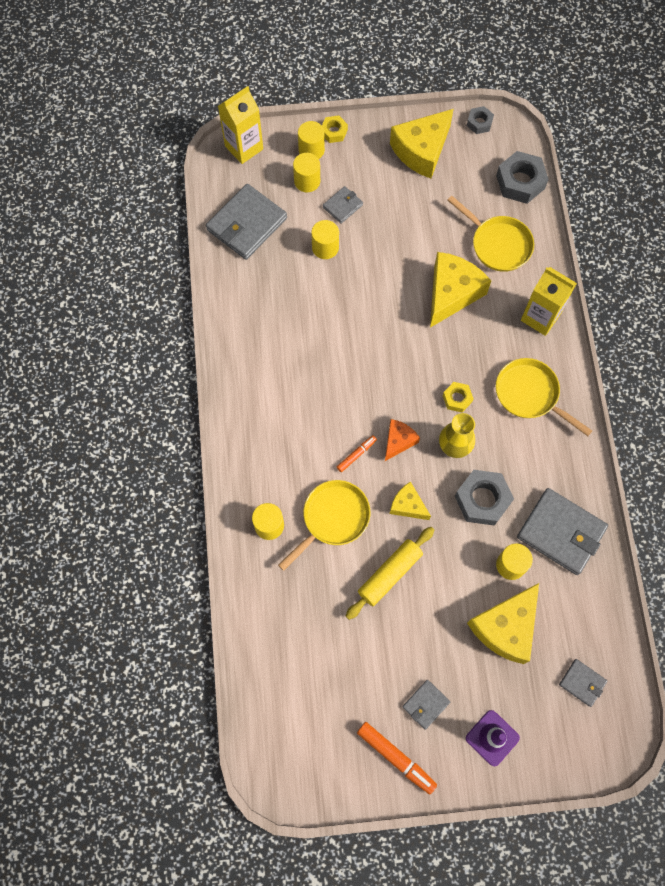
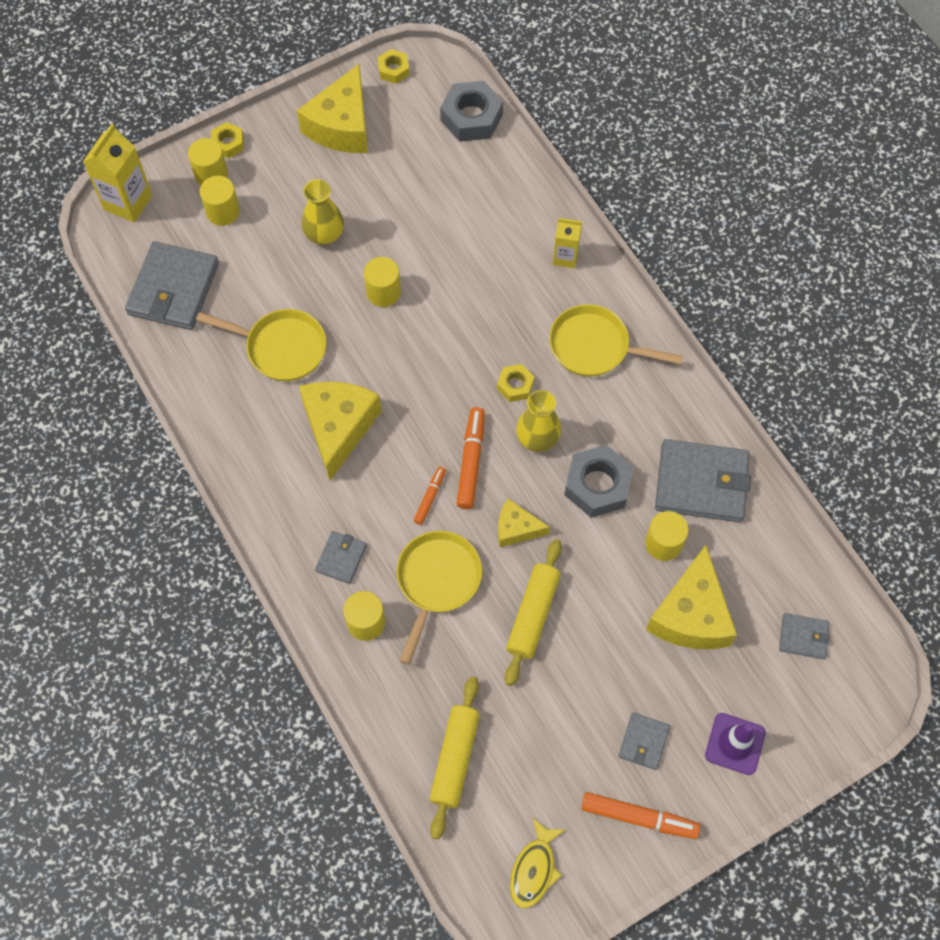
camera: 25 degrees left, 5 degrees down
yellow cylinder [311,220,339,259] -> yellow cylinder moved to [364,257,401,307]
grey wallet [323,186,363,224] -> grey wallet moved to [315,531,367,584]
orange cheese [385,419,420,461] -> orange marker [456,407,485,509]
yellow cheese [430,252,491,328] -> yellow cheese moved to [299,382,381,481]
yellow pan [447,196,534,272] -> yellow pan moved to [196,309,326,381]
grey nut [467,106,494,134] -> yellow nut [378,49,410,84]
yellow carton [521,267,577,336] -> yellow carton [553,218,582,268], size x0.62
none -> yellow vase [301,179,344,245]
none -> yellow rolling pin [430,676,480,840]
none -> yellow fish [510,818,565,908]

